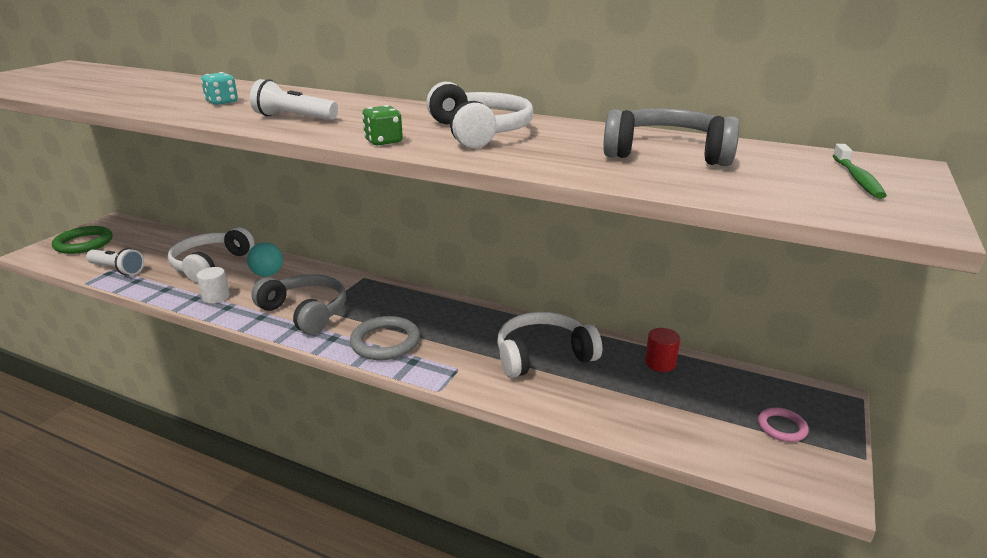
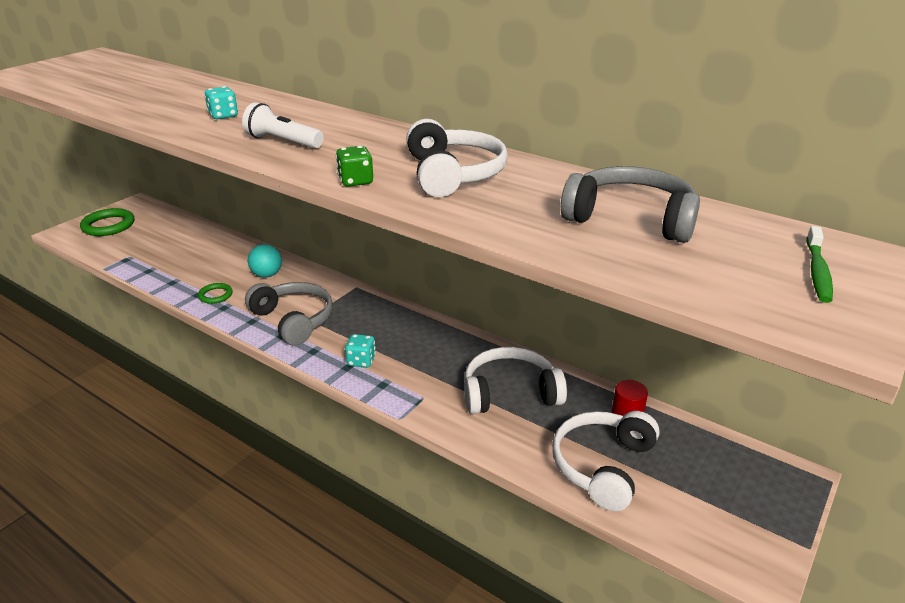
camera: 10 degrees right, 5 degrees up
white flashlight [86,248,144,276] -> none
white headphones [168,227,255,283] -> white headphones moved to [552,411,660,511]
white cylinder [197,267,230,303] -> green ring [198,283,233,304]
grey ring [350,316,420,360] -> turquoise dice [345,334,376,368]
pink ring [758,407,809,442] -> none

